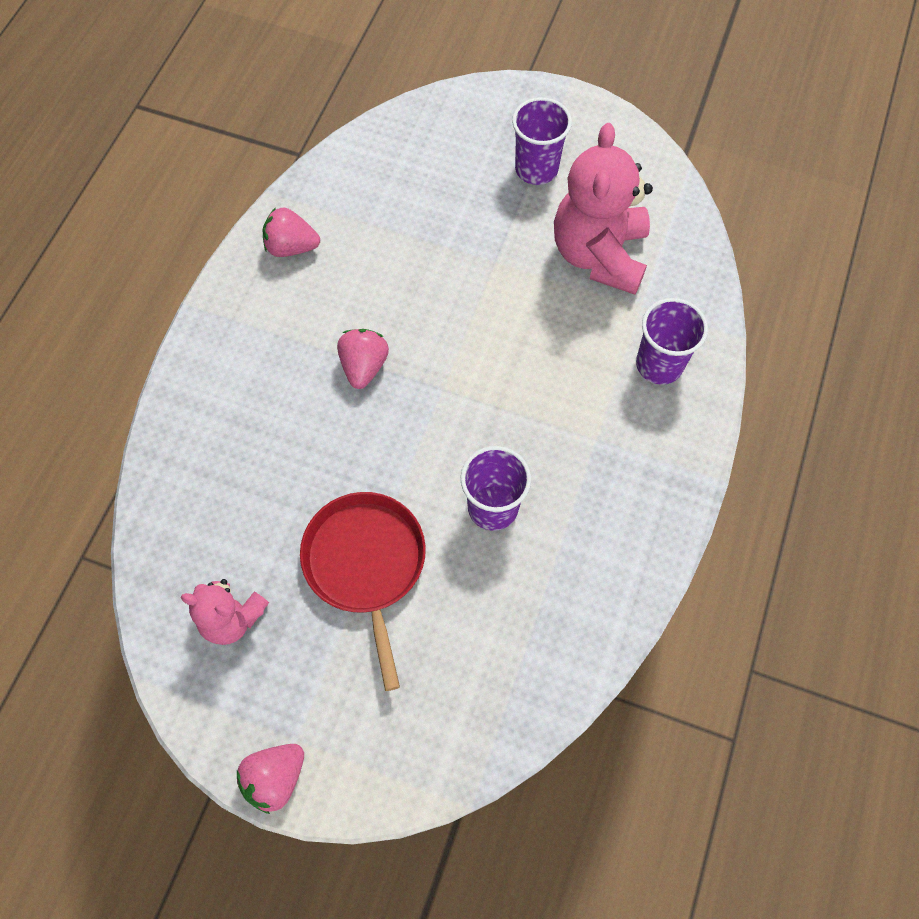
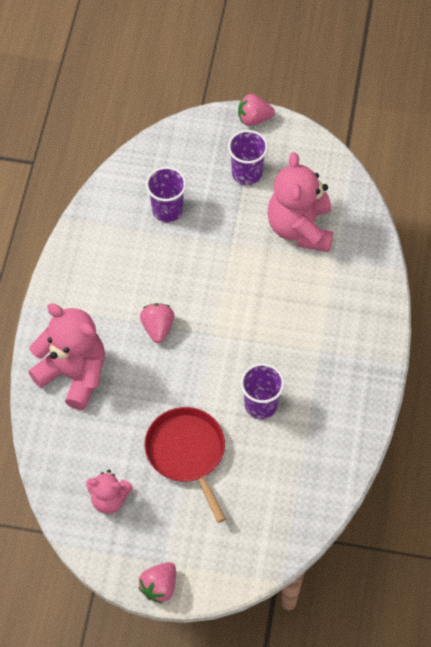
camera: 10 degrees left, 5 degrees down
pink strawberry [263,207,320,257] -> pink strawberry moved to [238,94,275,126]
purple cup [636,298,708,385] -> purple cup moved to [146,167,187,222]
none -> pink teddy bear [28,303,105,410]

